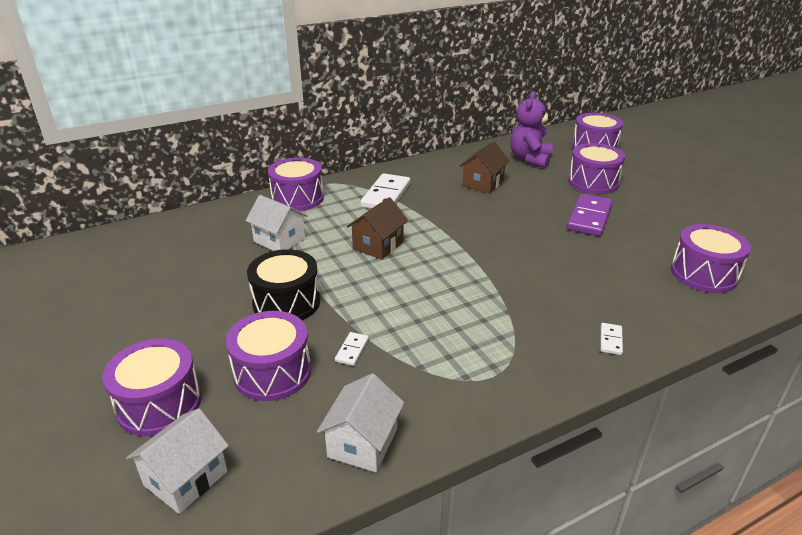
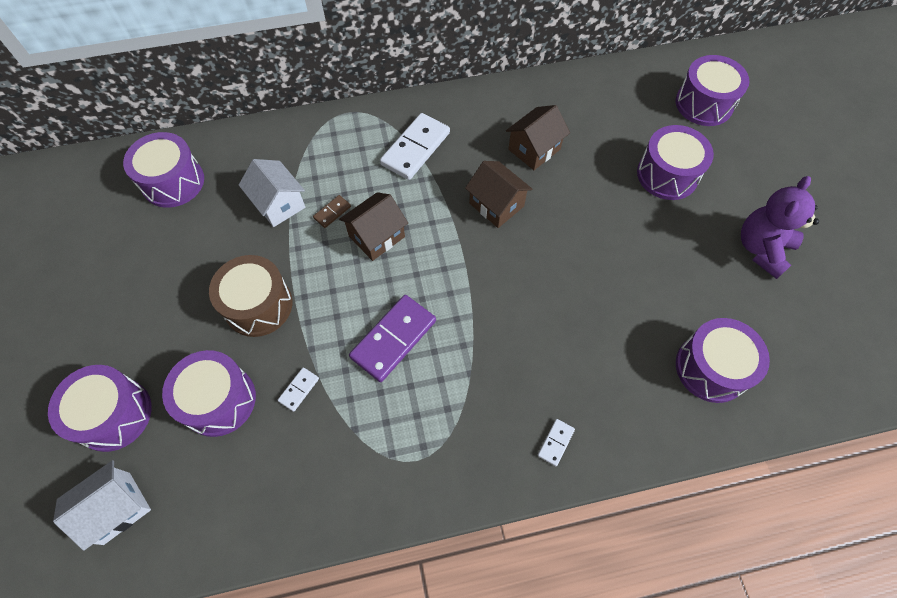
camera: 15 degrees right, 30 degrees up
black drum [247,249,320,320] -> brown drum [209,255,292,337]
purple drum [268,157,324,211] -> purple drum moved to [123,132,204,208]
white house [317,373,404,472] -> none
purple teddy bear [511,91,553,168] -> purple teddy bear moved to [741,176,819,279]
purple domino [567,193,613,236] -> purple domino moved to [349,295,436,382]
none -> brown domino [313,195,351,228]
none -> brown house [465,161,533,228]

